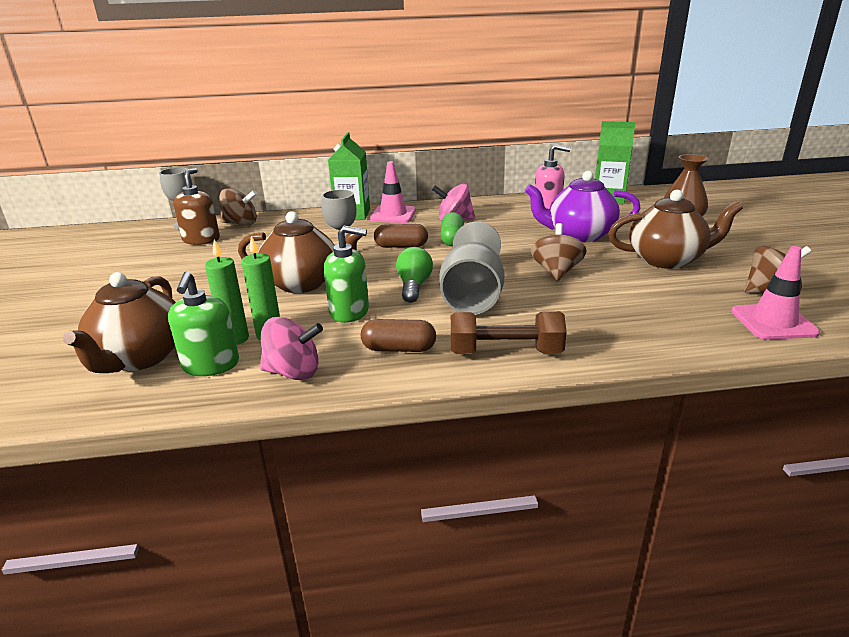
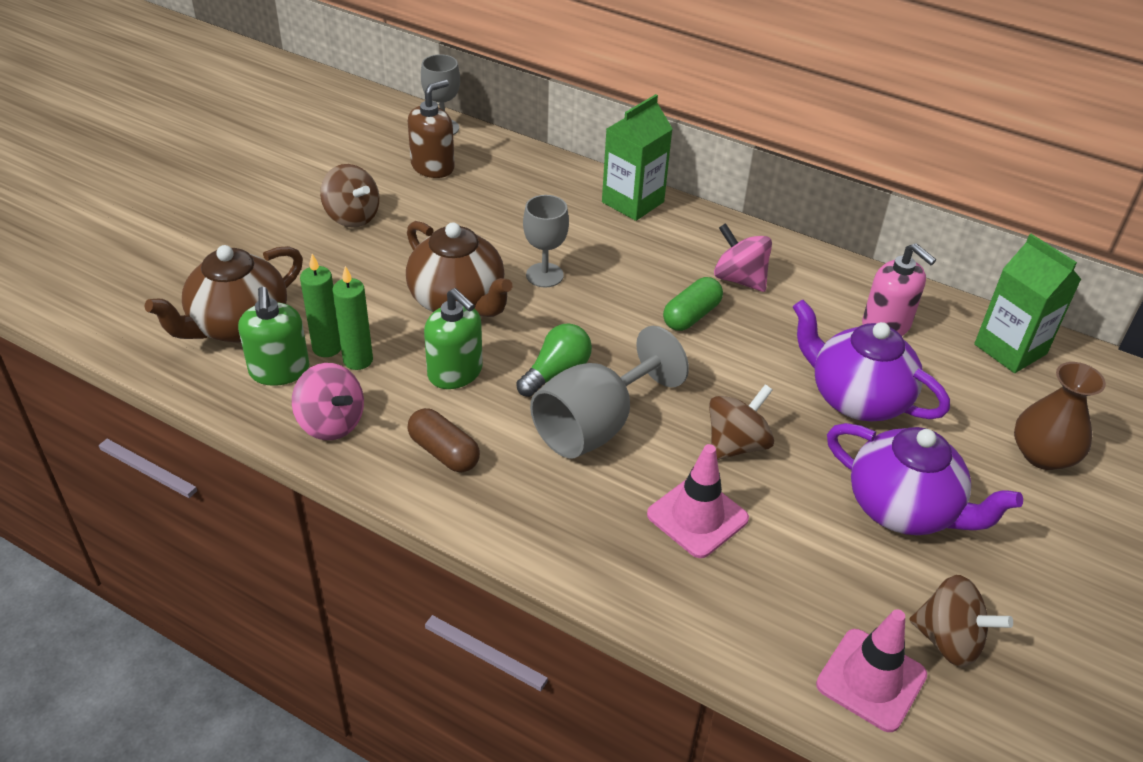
camera: 35 degrees right, 15 degrees up
green soap dispenser [168,271,239,376] -> green soap dispenser turned 45 degrees counterclockwise [238,287,309,386]
brown spinning top [219,188,257,226] -> brown spinning top moved to [320,164,379,228]
pink traffic cone [370,161,416,223] -> pink traffic cone moved to [647,444,749,558]
brown capsule [374,224,428,248] -> none
brown dumbbell [451,311,567,354] -> none
brown teapot [608,190,743,269] -> purple teapot [827,423,1023,535]

